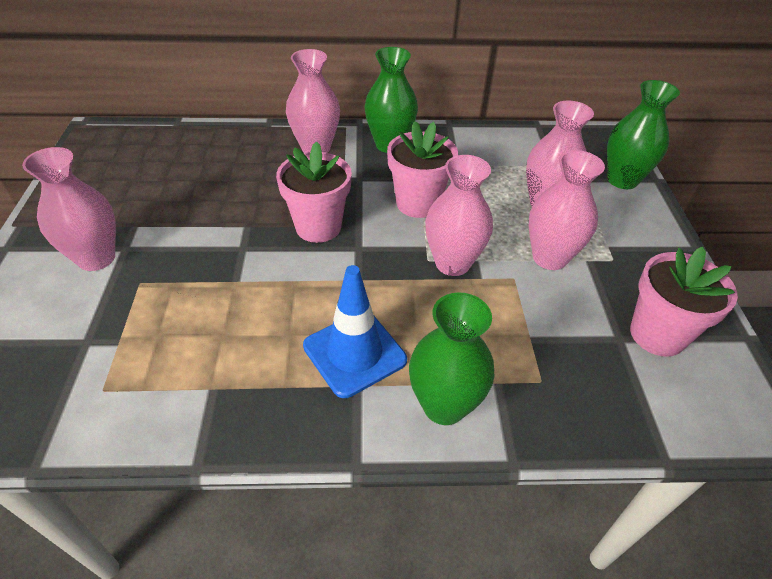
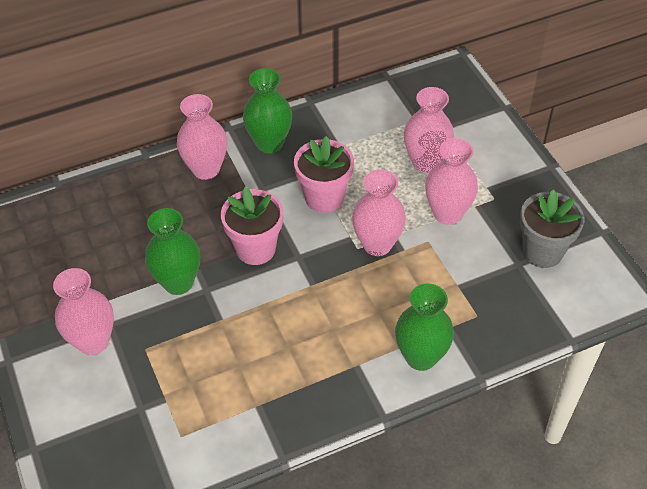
camera: 20 degrees left, 5 degrees up
blue traffic cone [303,265,407,398] -> none
green vase [607,80,680,189] -> green vase moved to [145,208,200,295]
pink flower pot [630,246,738,357] -> grey flower pot [520,189,584,268]

